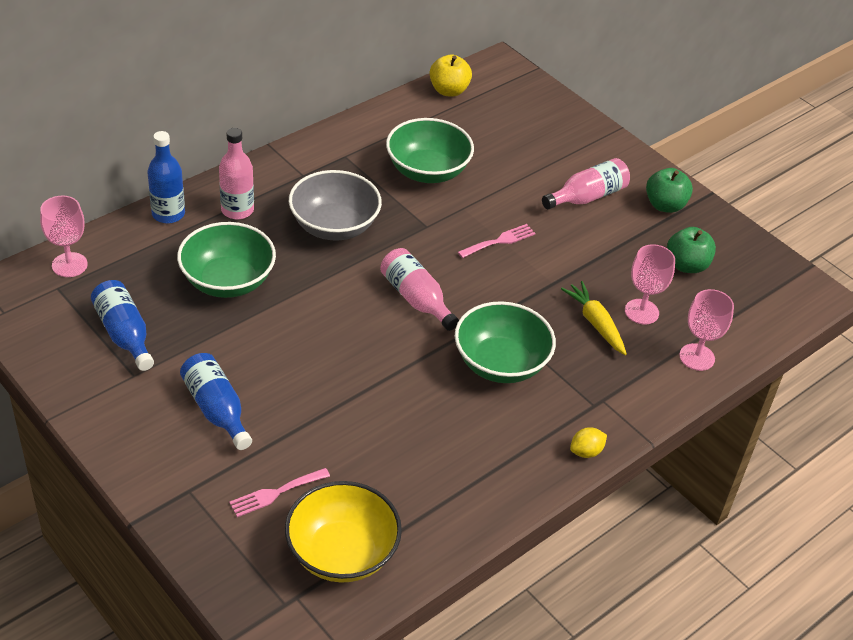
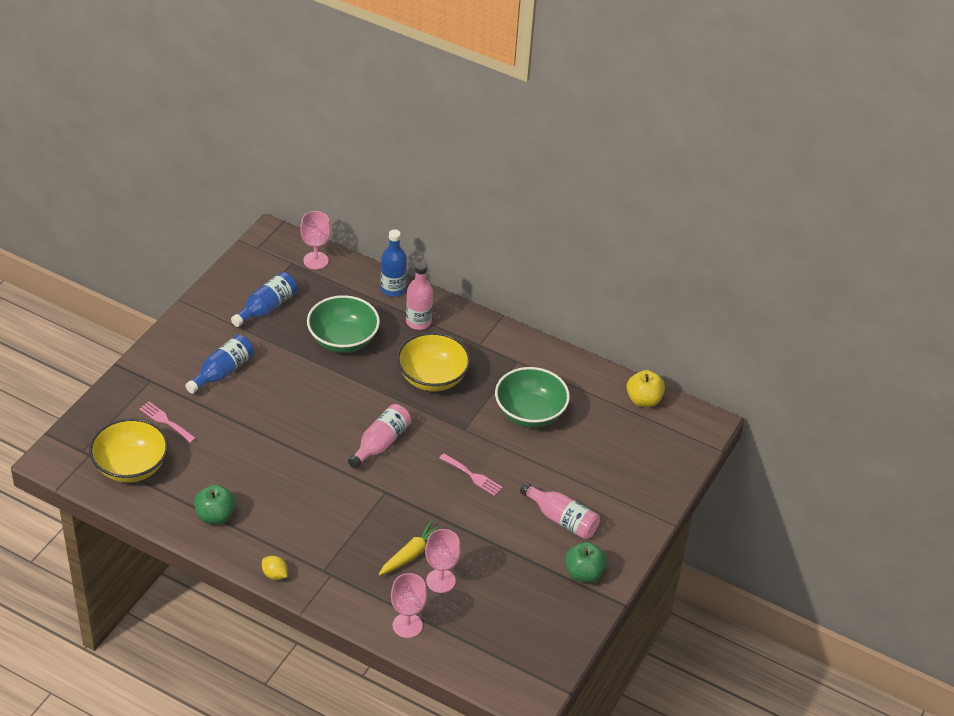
camera: 70 degrees right, 0 degrees up
grey bowl [289,170,382,240] -> yellow bowl [397,332,471,391]
green bowl [455,301,556,383] -> none
green apple [667,227,716,273] -> green apple moved to [194,484,236,524]

